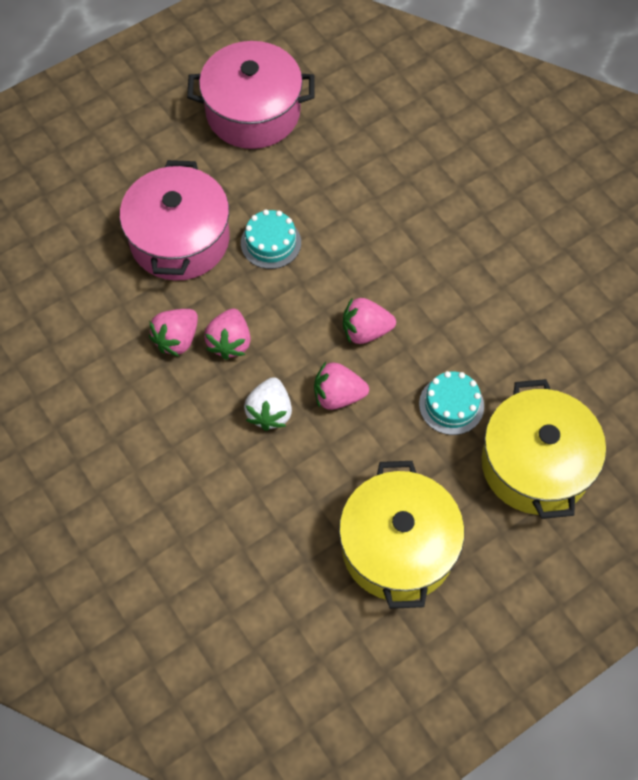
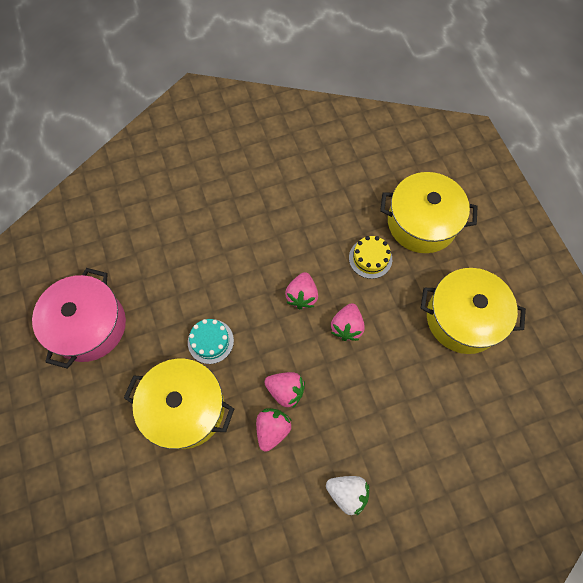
camera: 75 degrees left, 5 degrees up
pink pot [120,160,230,281] -> yellow pot [124,358,234,449]
pink strawberry [149,309,198,357] -> pink strawberry turned 120 degrees counterclockwise [256,409,292,452]
white strawberry [244,377,292,431] -> white strawberry moved to [326,476,369,515]
turquoise cake [419,371,484,435] -> yellow cake [349,236,392,279]

